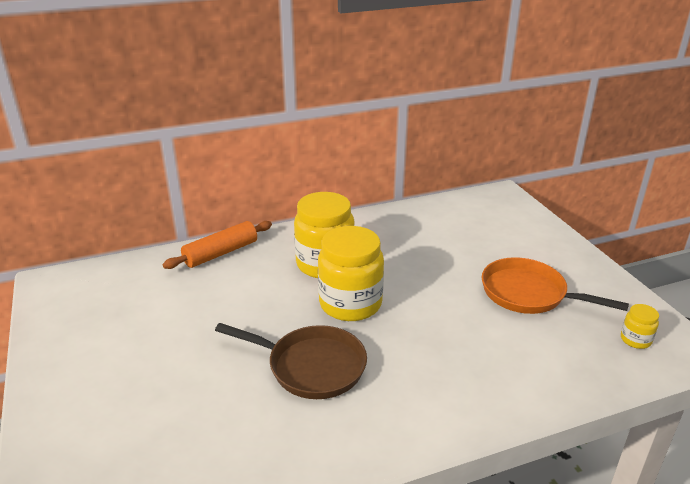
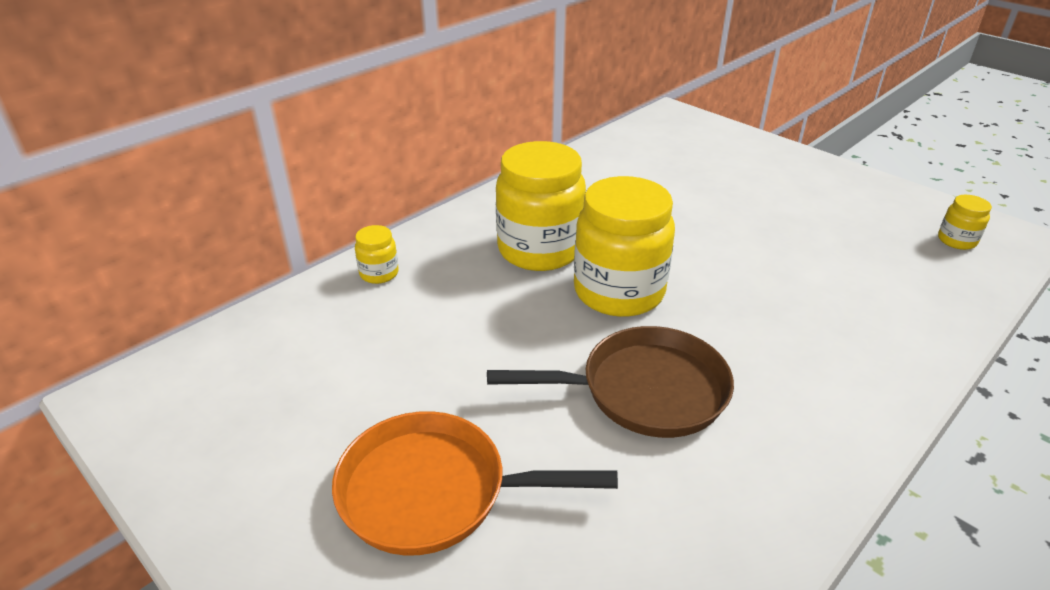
camera: 25 degrees left, 5 degrees up
orange rolling pin [163,221,272,269] -> yellow jar [355,225,399,284]
orange pan [482,257,629,314] -> orange pan moved to [332,411,618,555]

